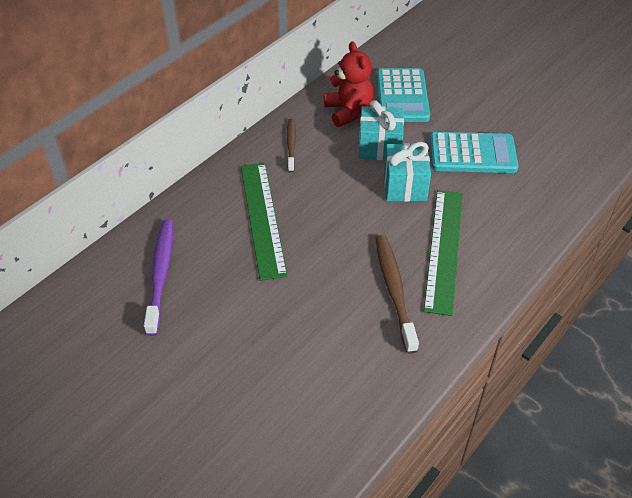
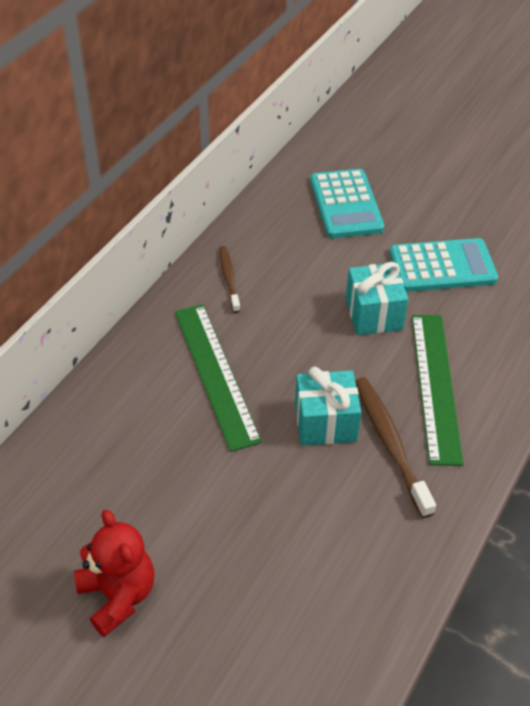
camera: 10 degrees left, 0 degrees up
purple toothbrush [144,220,173,336] -> none
red teddy bear [324,41,373,127] -> red teddy bear moved to [74,509,154,637]
turquoise gift [359,100,404,160] -> turquoise gift moved to [295,366,361,446]

